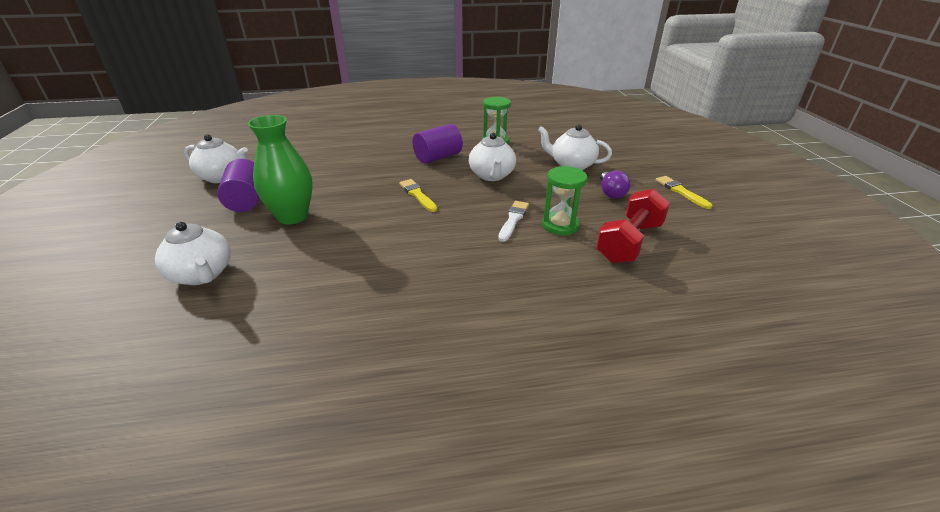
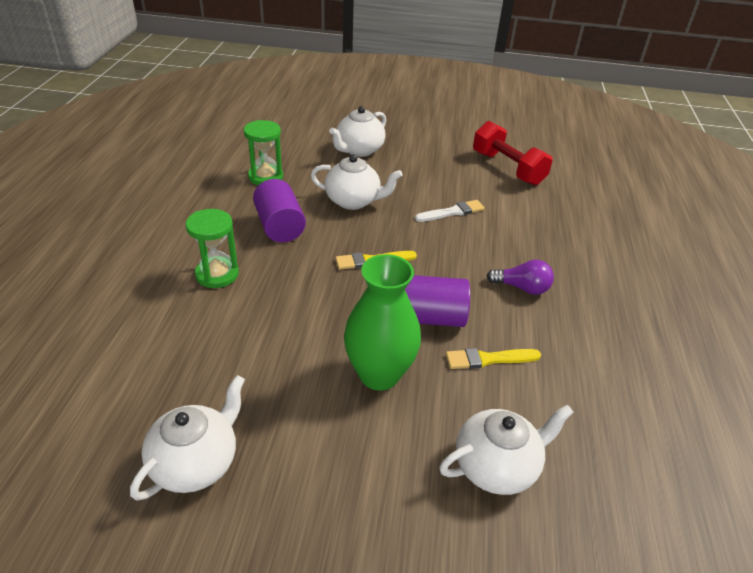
camera: 75 degrees left, 5 degrees up
purple cylinder [217,159,259,212] -> purple cylinder moved to [405,275,470,327]
white brush [498,201,529,242] -> white brush turned 120 degrees clockwise [415,200,485,222]
green hourglass [542,166,587,235] -> green hourglass moved to [185,209,239,288]
purple light bulb [600,171,630,199] -> purple light bulb moved to [487,260,554,295]
yellow brush [656,176,712,209] -> yellow brush moved to [446,348,541,369]

